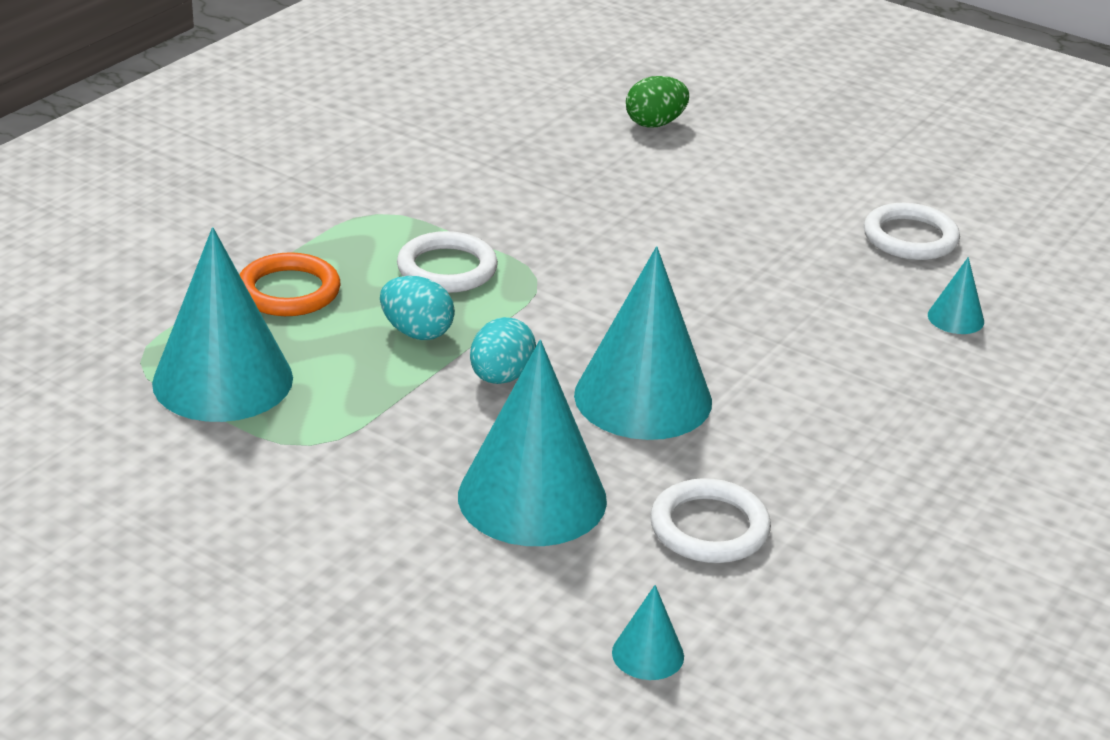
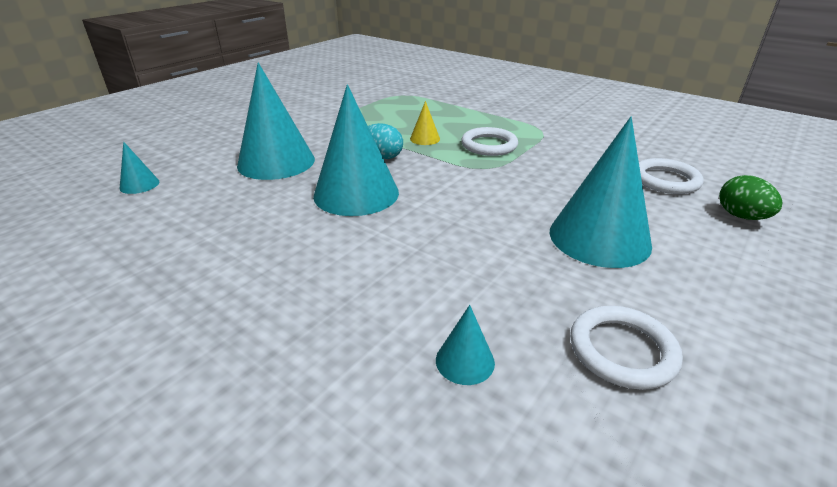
camera: 95 degrees right, 0 degrees up
turquoise cone [152,227,293,422] -> turquoise cone moved to [550,117,652,268]
orange ring [239,252,341,316] -> none
turquoise egg [380,276,455,340] -> yellow cone [410,101,440,145]
white ring [650,478,771,563] -> white ring moved to [639,158,703,194]

